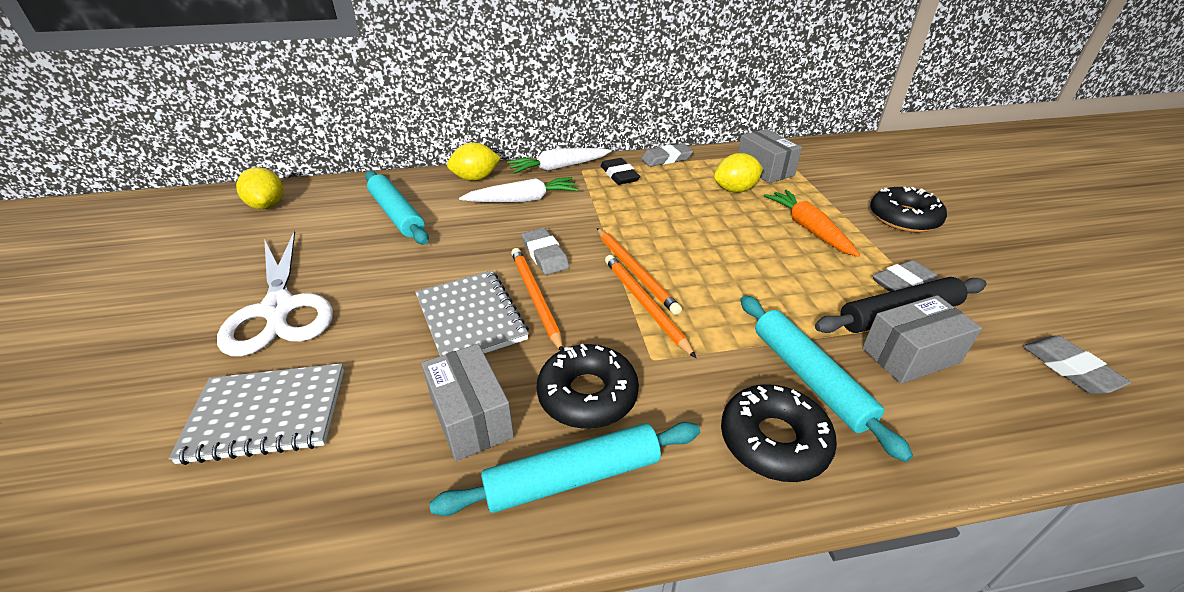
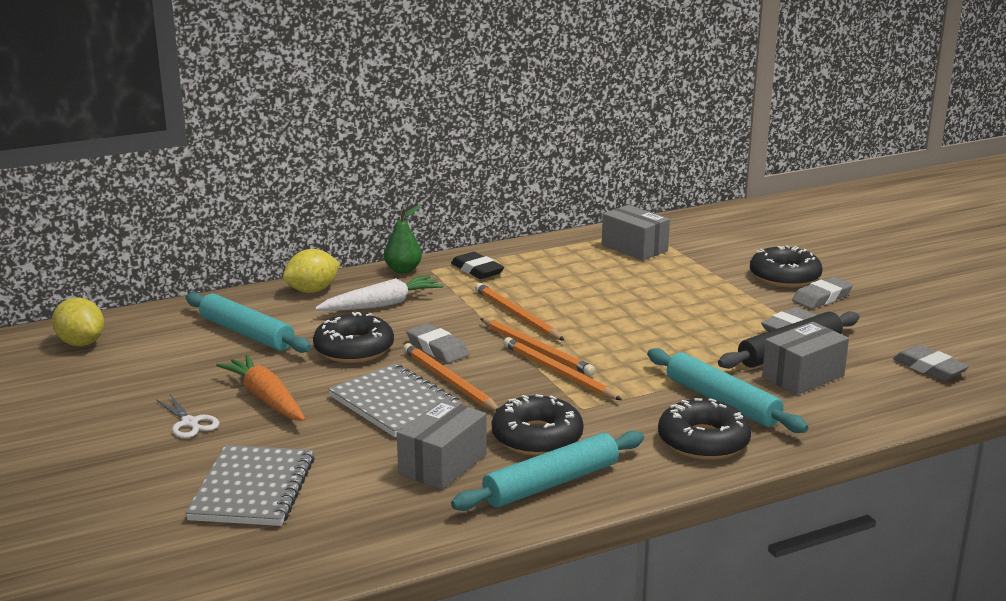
camera: 15 degrees left, 15 degrees down
grey notebook [168,363,344,465] -> grey notebook turned 60 degrees counterclockwise [185,445,315,526]
white scissors [217,230,333,357] -> white scissors [156,395,219,438], size x0.43
grey box [422,344,514,461] -> grey box turned 75 degrees clockwise [397,400,487,490]
white carrot [507,148,611,174] -> green pear [384,205,422,274]
grey eraser [641,143,693,167] -> grey eraser moved to [792,277,853,309]
yellow lemon [714,153,763,192] -> none
orange carrot [764,190,860,257] -> orange carrot moved to [216,355,305,421]
none -> black donut [313,312,394,363]
none -> orange pencil [475,283,565,341]

